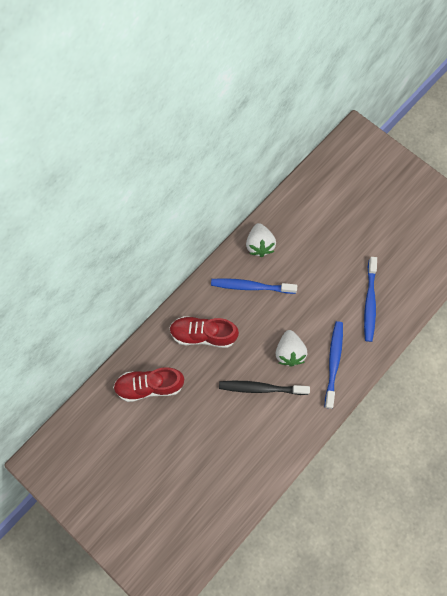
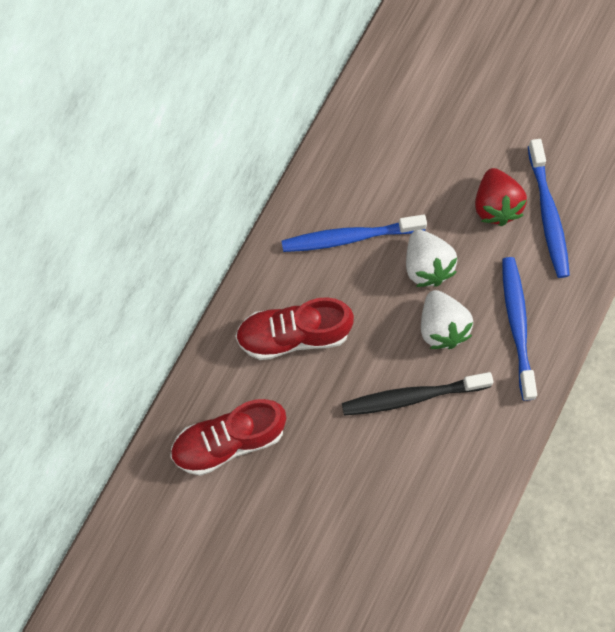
camera: 15 degrees left, 0 degrees up
white strawberry [246,223,276,257] -> white strawberry moved to [406,230,457,287]
none -> red strawberry [475,168,527,226]

